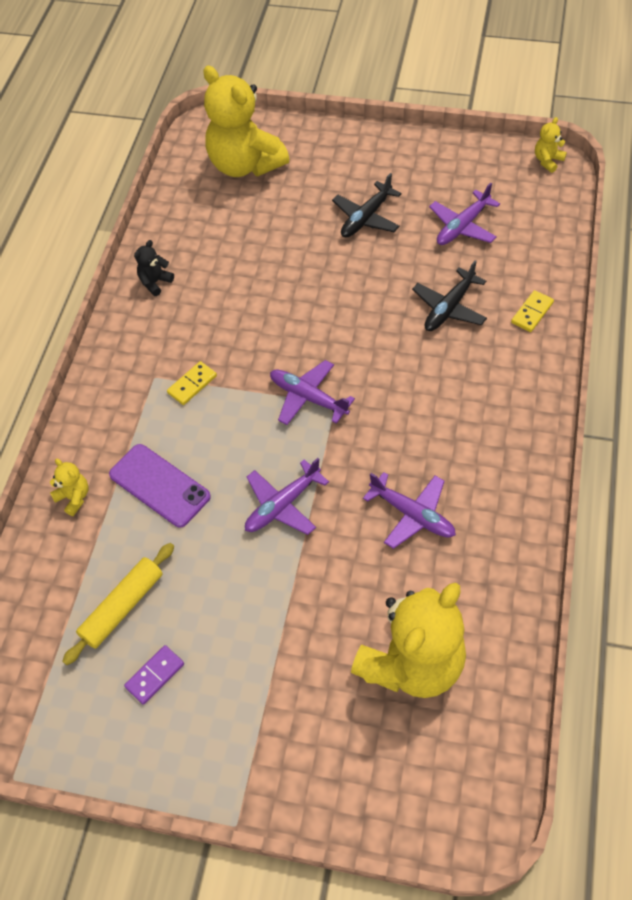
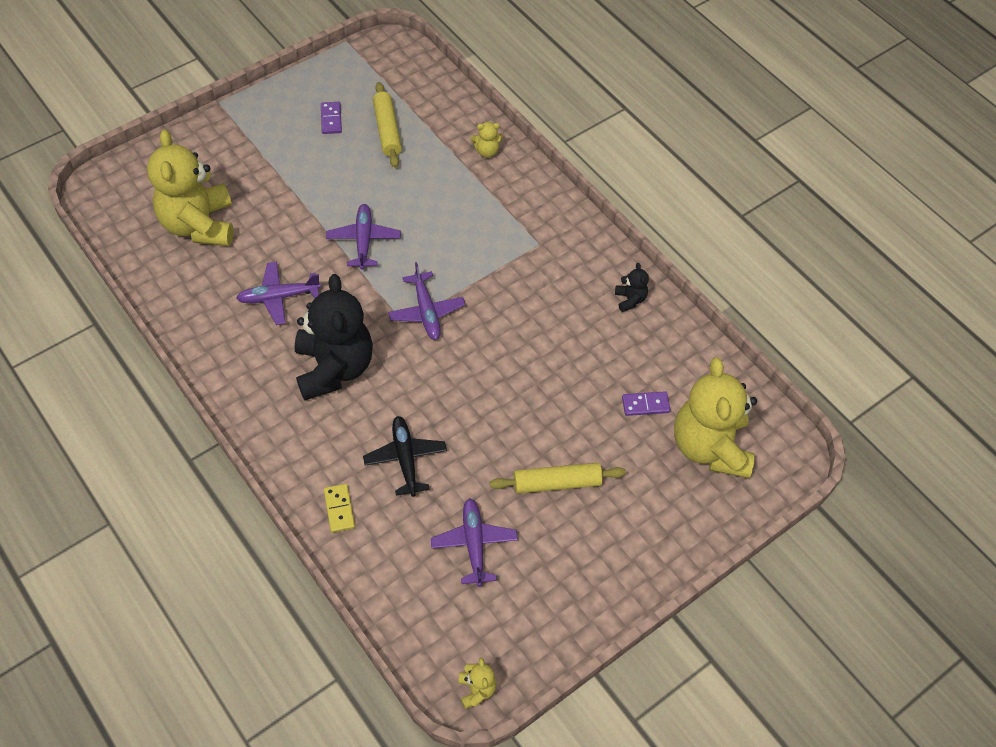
camera: 125 degrees right, 0 degrees up
purple phone [109,444,211,528] -> none
yellow domino [167,361,217,405] -> none
yellow teddy bear [203,66,289,177] -> yellow teddy bear turned 90 degrees counterclockwise [674,357,757,478]
purple plane [270,360,355,425] -> purple plane turned 90 degrees clockwise [388,262,465,340]
black plane [332,173,402,237] -> yellow rolling pin [490,463,626,493]
none -> black teddy bear [295,274,373,401]
none -> purple domino [622,391,671,416]

